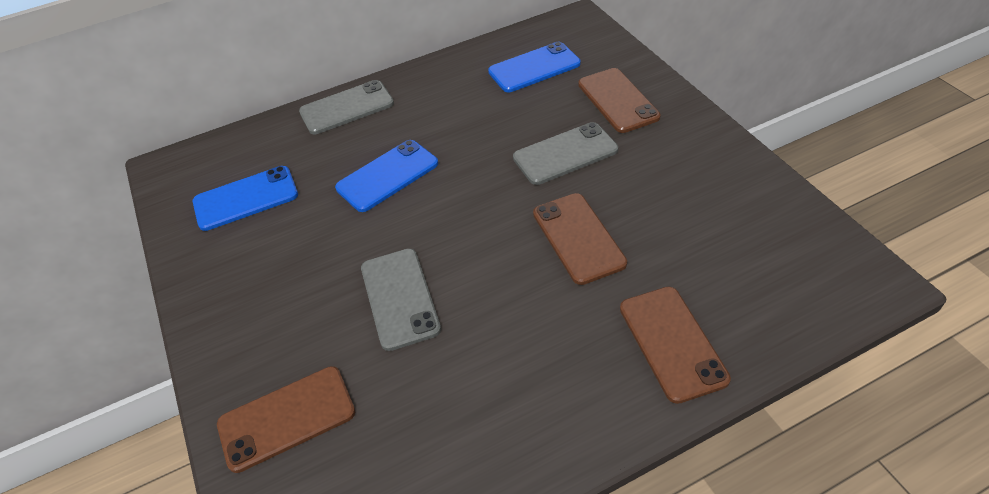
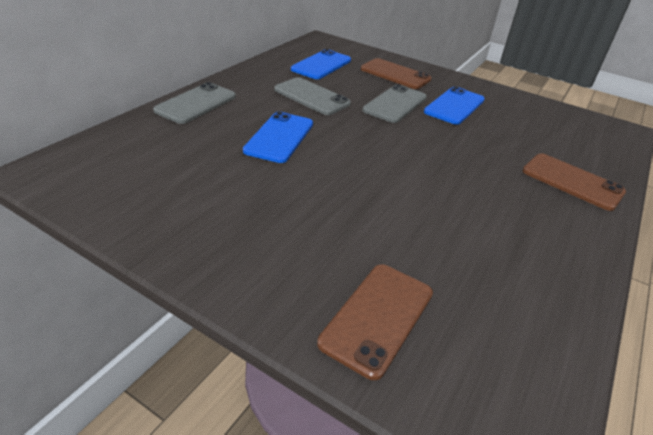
camera: 40 degrees left, 10 degrees down
blue phone [193,166,298,231] -> blue phone moved to [424,86,485,125]
grey phone [361,249,441,351] -> grey phone moved to [274,77,351,115]
brown phone [533,193,627,285] -> none

